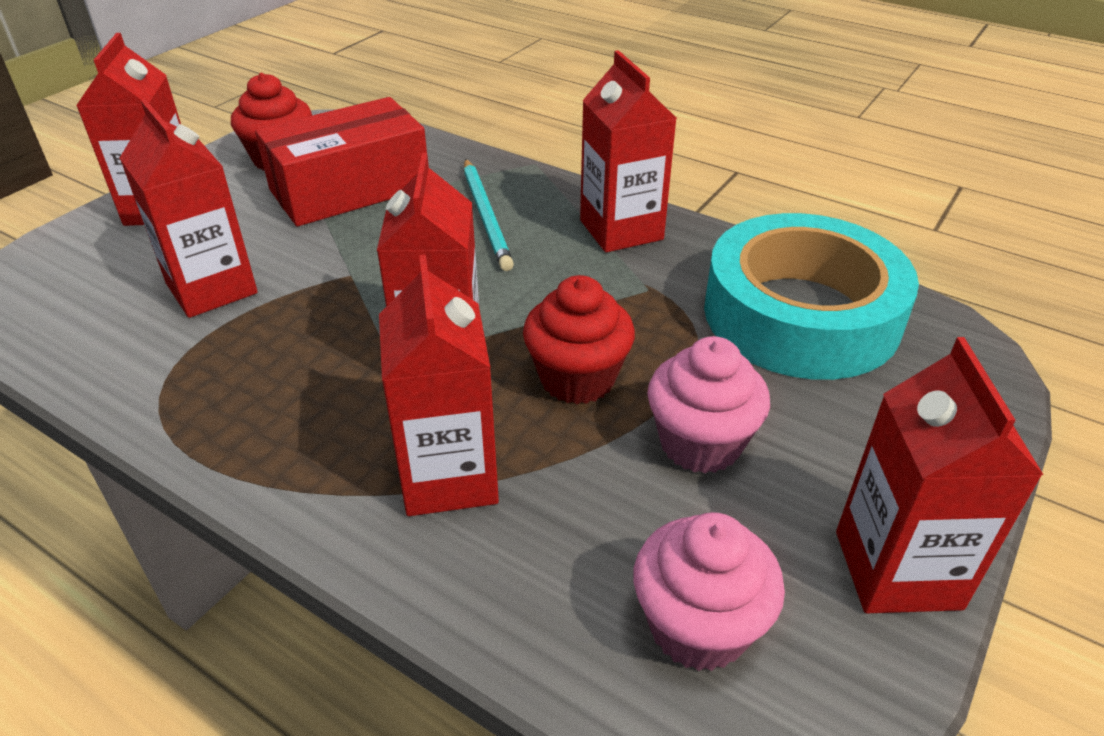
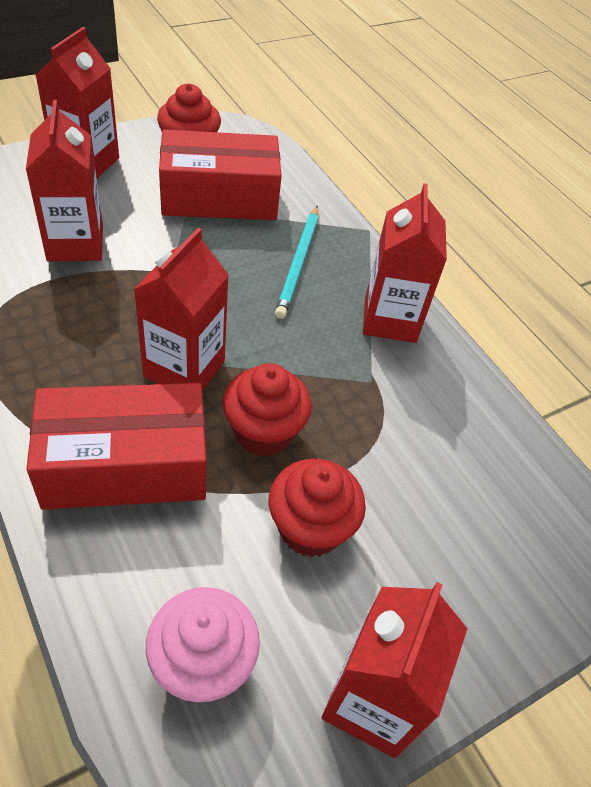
camera: 20 degrees right, 10 degrees up
red carton [379,255,499,516] -> red box [26,383,206,510]
pink cupcake [647,336,770,474] -> red cupcake [269,459,366,557]
turquoise tape [704,213,919,380] -> none

